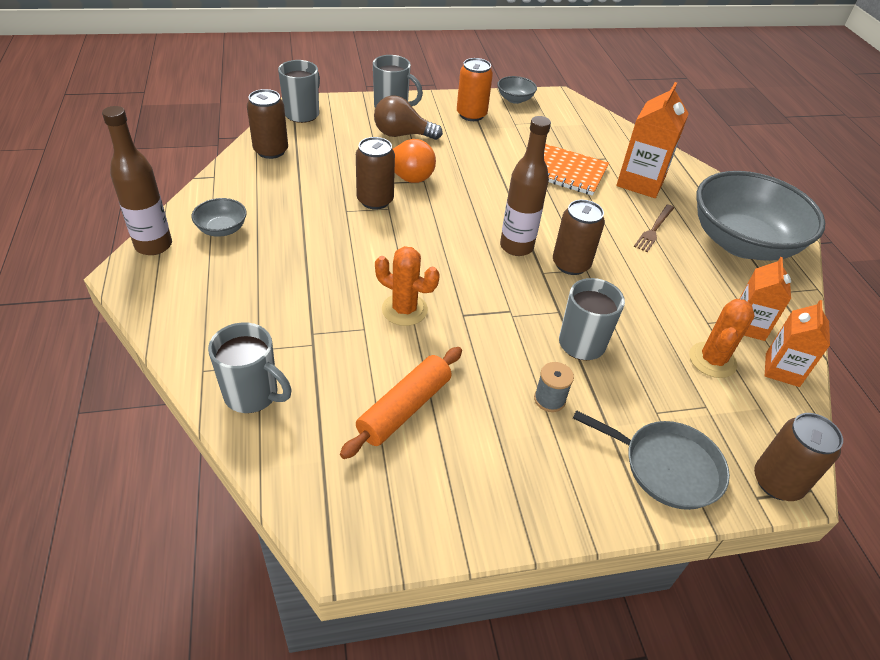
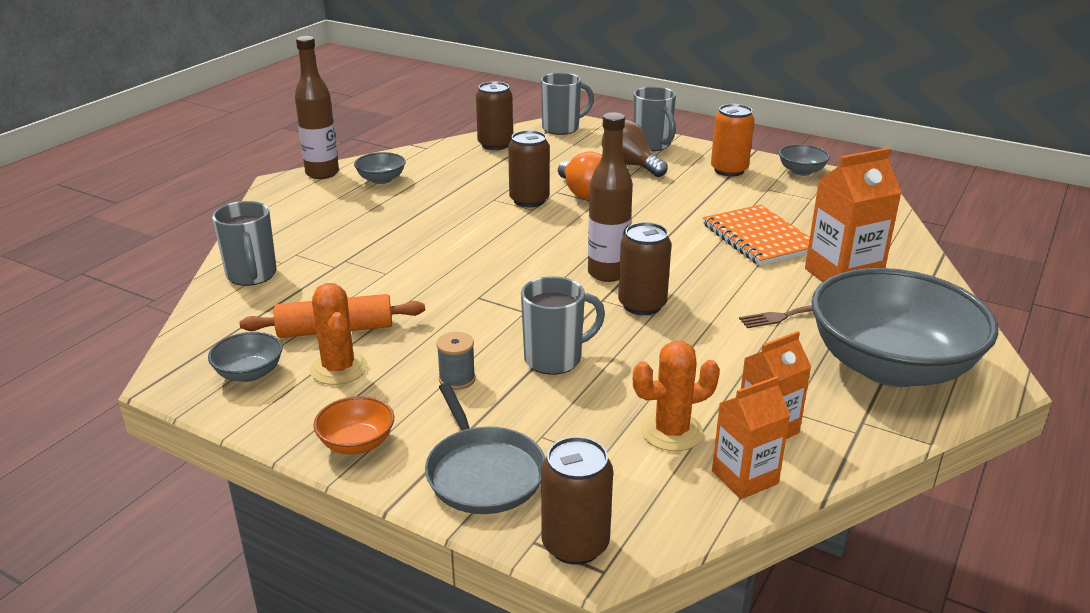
camera: 45 degrees right, 15 degrees down
orange cactus [375,246,440,326] -> orange cactus moved to [310,283,368,385]
none -> grey bowl [208,332,282,382]
none -> orange bowl [313,396,394,454]

